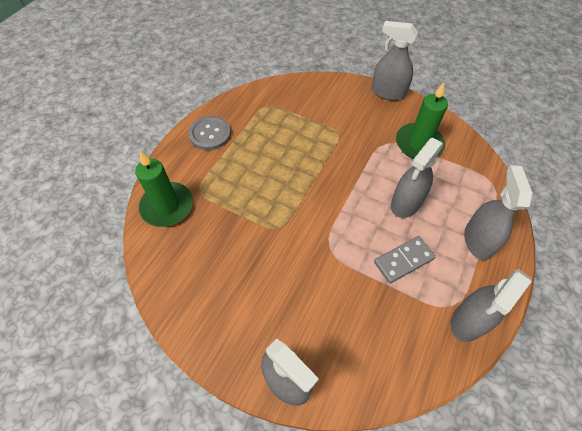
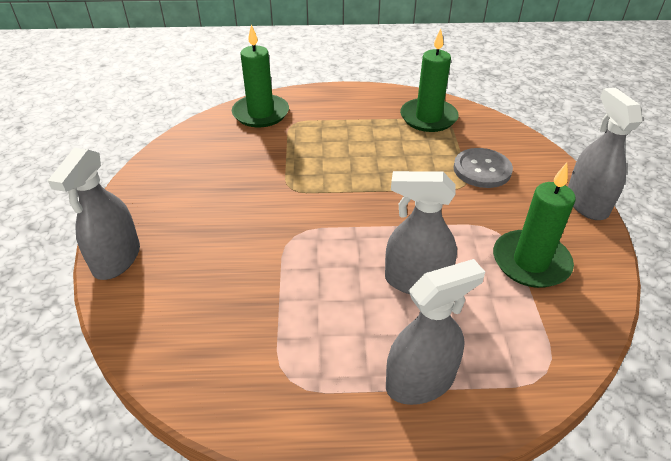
camera: 60 degrees right, 15 degrees down
grey button [188,116,231,150] -> grey button moved to [453,148,513,188]
grey domino [374,236,435,283] -> none
grey spray bottle [450,269,532,342] -> none
none -> green candle [400,29,459,132]

